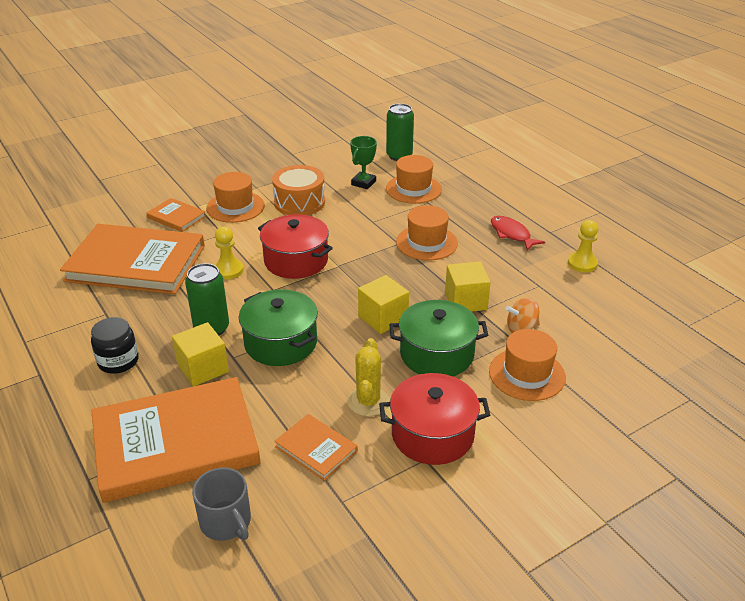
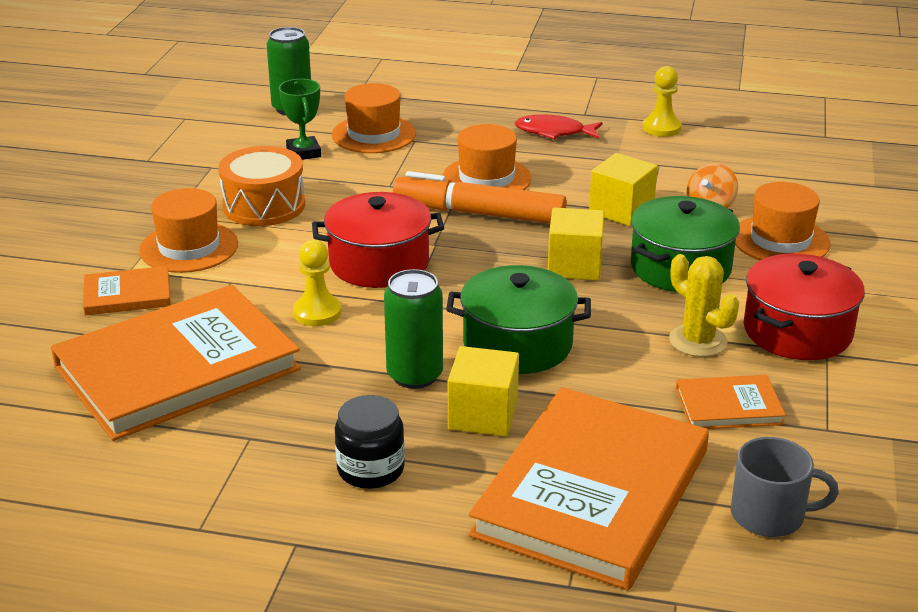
camera: 45 degrees left, 5 degrees down
none -> orange marker [393,171,567,224]

